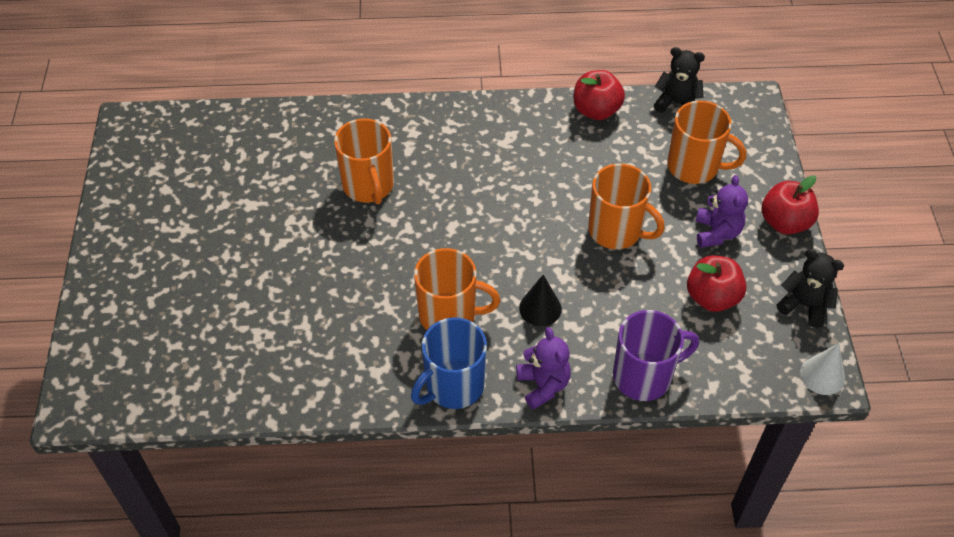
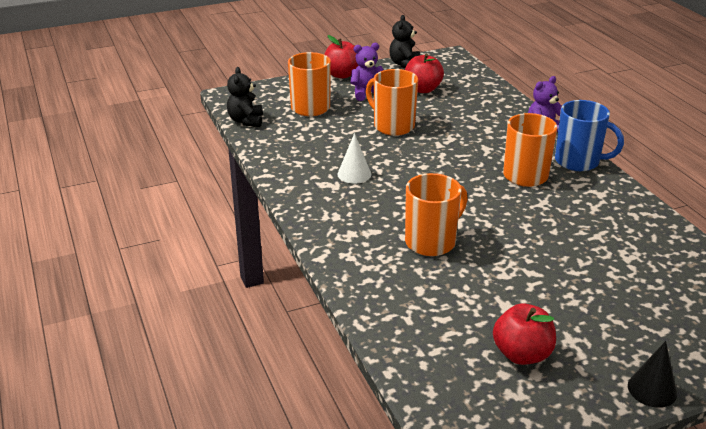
camera: 110 degrees left, 20 degrees down
black cone [519,275,562,326] -> black cone moved to [628,341,677,408]
red apple [574,70,625,120] -> red apple moved to [493,303,556,365]
orange mug [588,164,665,249] -> orange mug turned 60 degrees counterclockwise [366,69,418,136]
purple mug [613,310,699,401] -> none
white cone [800,343,845,395] -> white cone moved to [337,133,371,184]

